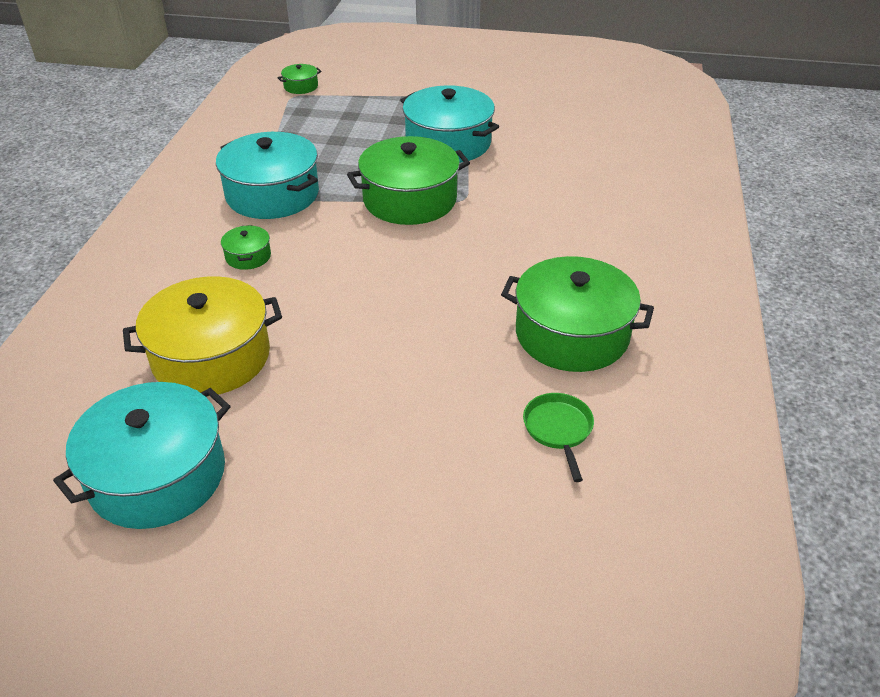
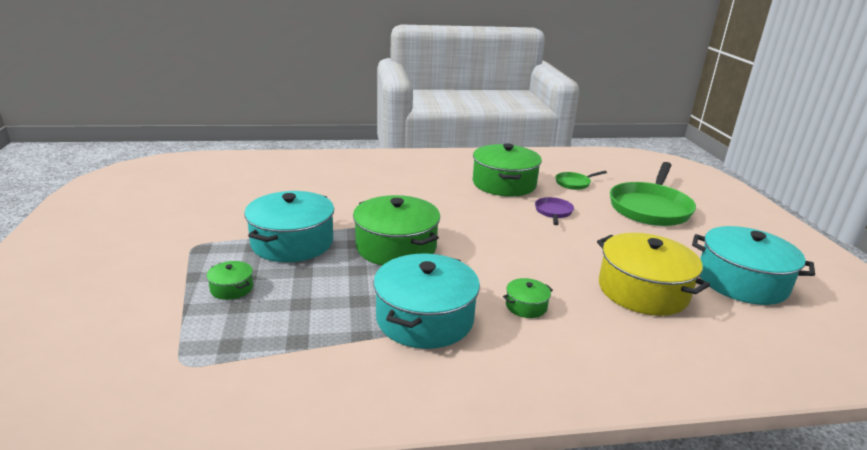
camera: 110 degrees left, 15 degrees down
green pot [278,64,321,94] -> green pot moved to [206,261,253,300]
none -> purple pan [535,197,574,225]
none -> green pan [610,162,696,226]

